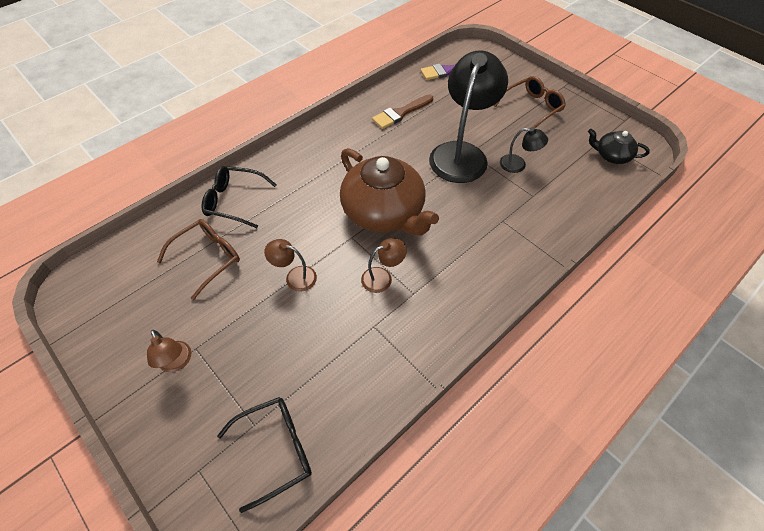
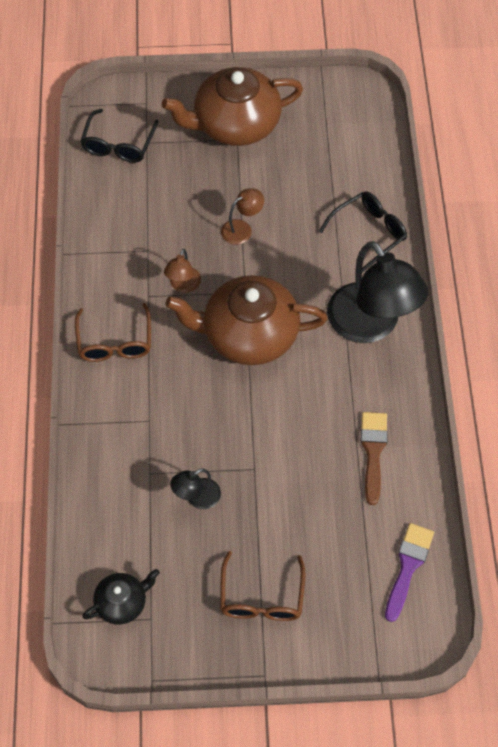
camera: 130 degrees right, 5 degrees up
brown lamp [147,330,191,372] -> brown teapot [162,67,303,146]
brown glasses [157,219,240,300] -> brown glasses moved to [75,303,151,362]
black lamp [429,50,508,183] -> black lamp moved to [327,241,428,343]

